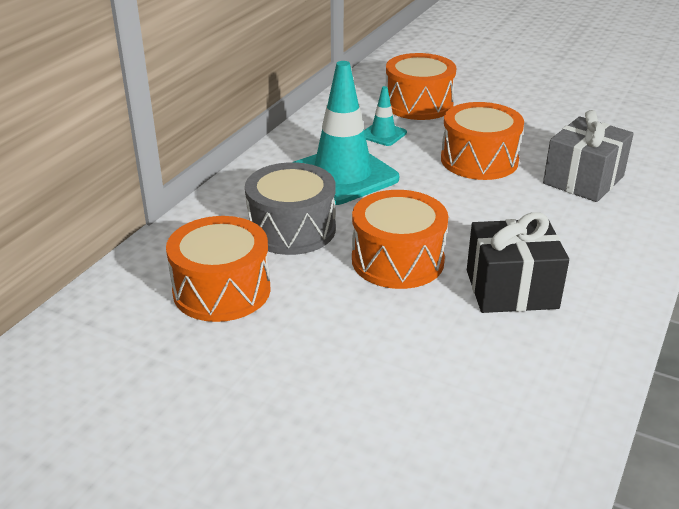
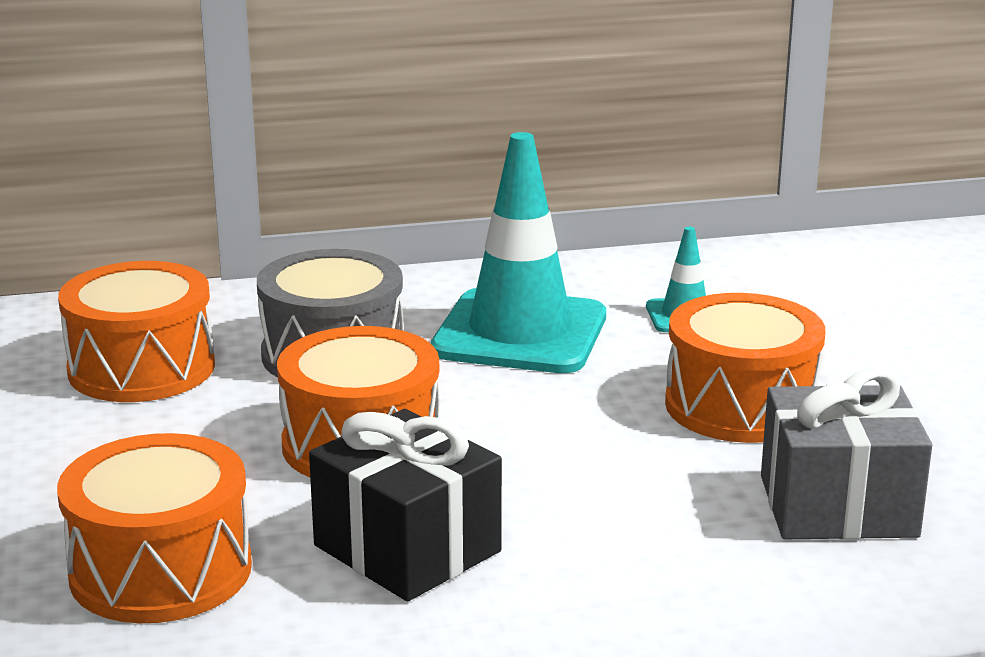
camera: 50 degrees right, 10 degrees down
orange drum [386,53,456,120] -> orange drum moved to [57,433,252,623]

